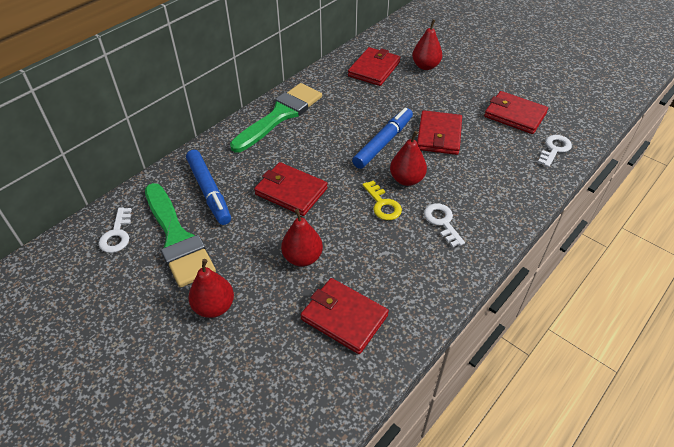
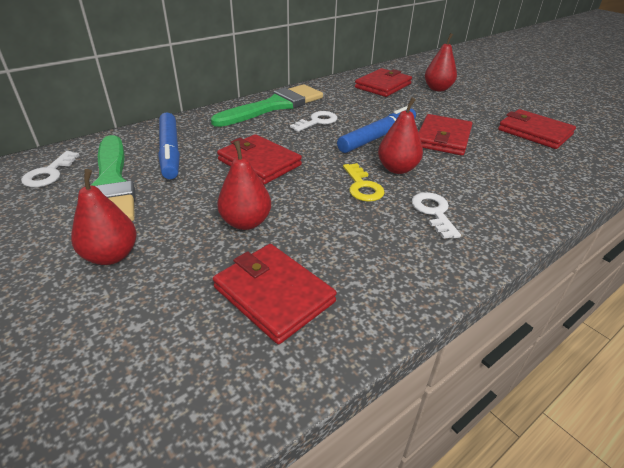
camera: 10 degrees right, 10 degrees down
white key [538,135,572,167] -> white key moved to [290,111,337,132]

